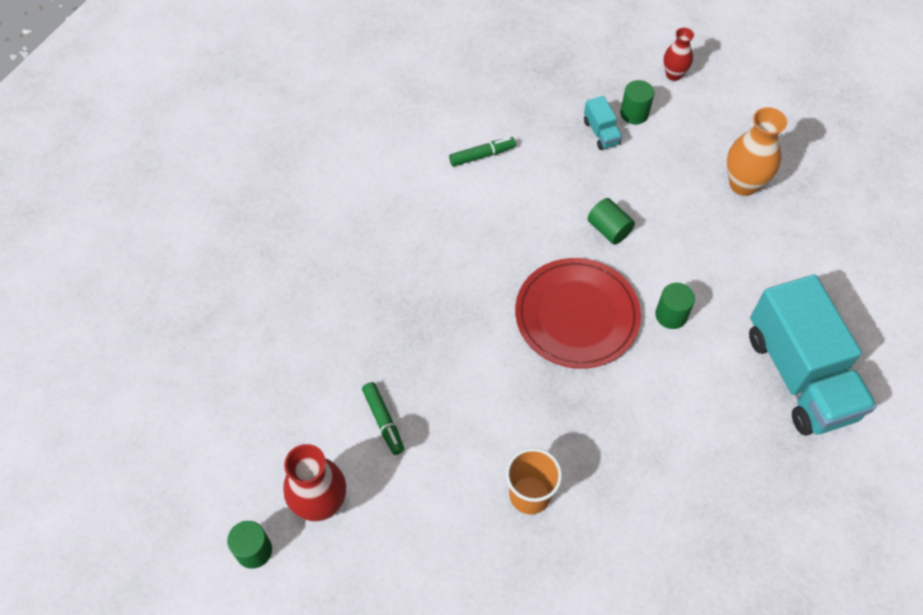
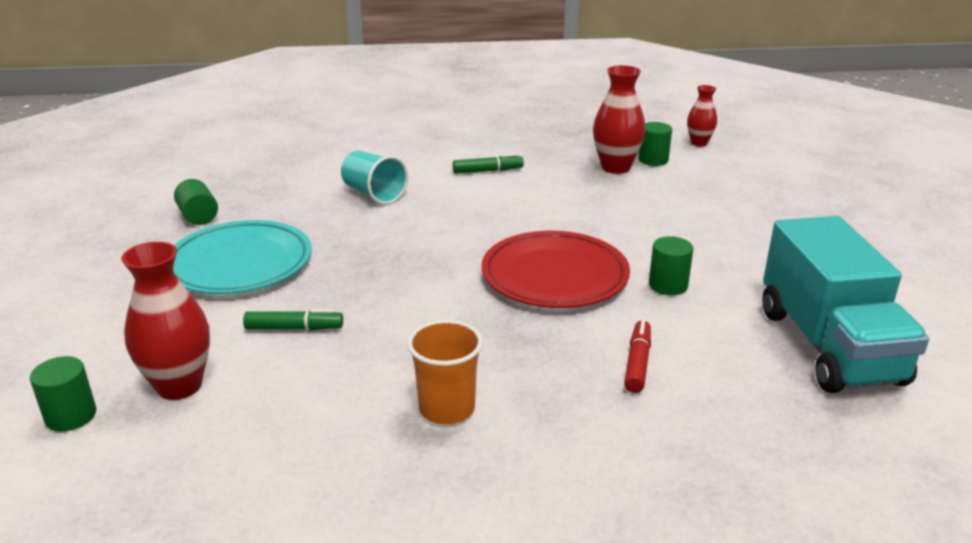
camera: 10 degrees right, 30 degrees down
green marker [362,382,404,455] -> green marker turned 75 degrees counterclockwise [243,309,343,330]
turquoise truck [584,96,622,150] -> red vase [593,65,645,174]
green cylinder [587,198,635,245] -> green cylinder moved to [174,179,218,225]
orange vase [727,107,787,196] -> none
none -> turquoise plate [173,220,312,294]
none -> turquoise cup [341,151,408,205]
none -> red marker [624,320,651,393]

